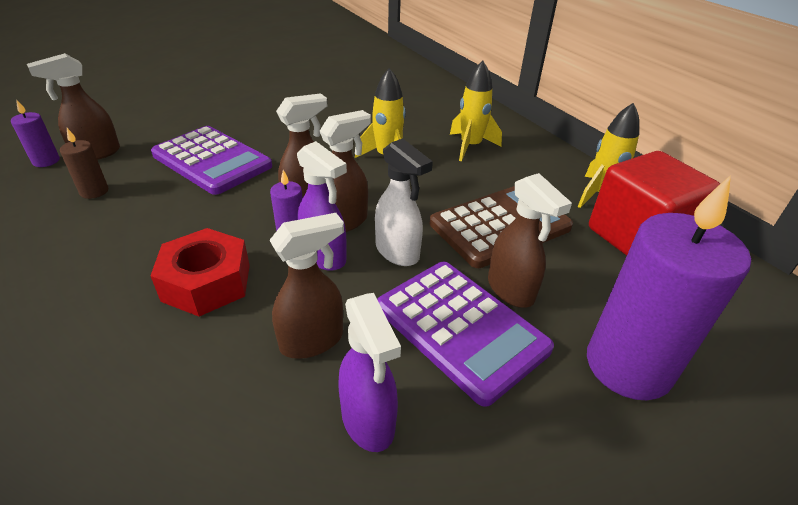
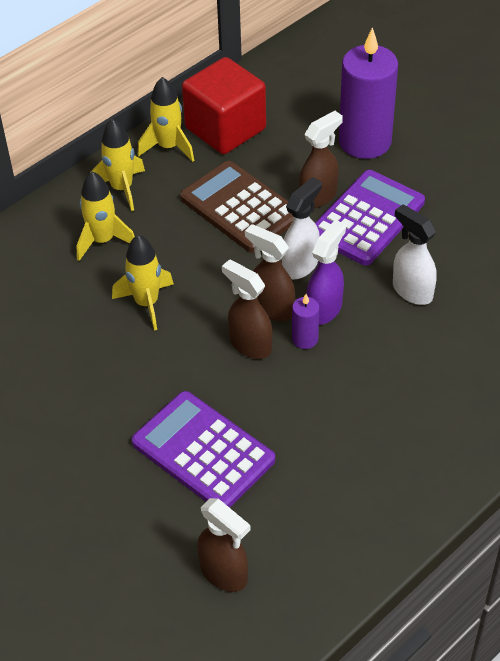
camera: 100 degrees left, 10 degrees up
purple candle [11,99,60,167] -> none
brown candle [60,128,108,199] -> none
red nut [150,228,250,316] -> none
purple calculator [151,126,272,195] -> purple calculator turned 75 degrees counterclockwise [132,391,275,508]
brown spray bottle [269,213,344,359] -> white spray bottle [393,204,437,305]
purple spray bottle [338,293,401,452] -> none
none -> yellow rocket [90,119,145,211]

